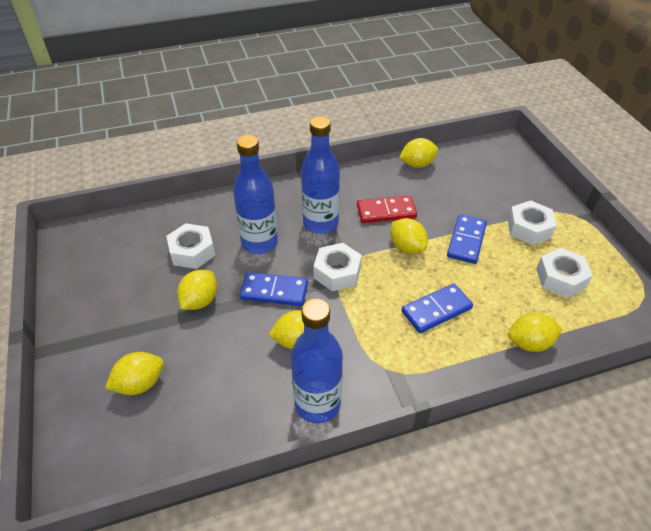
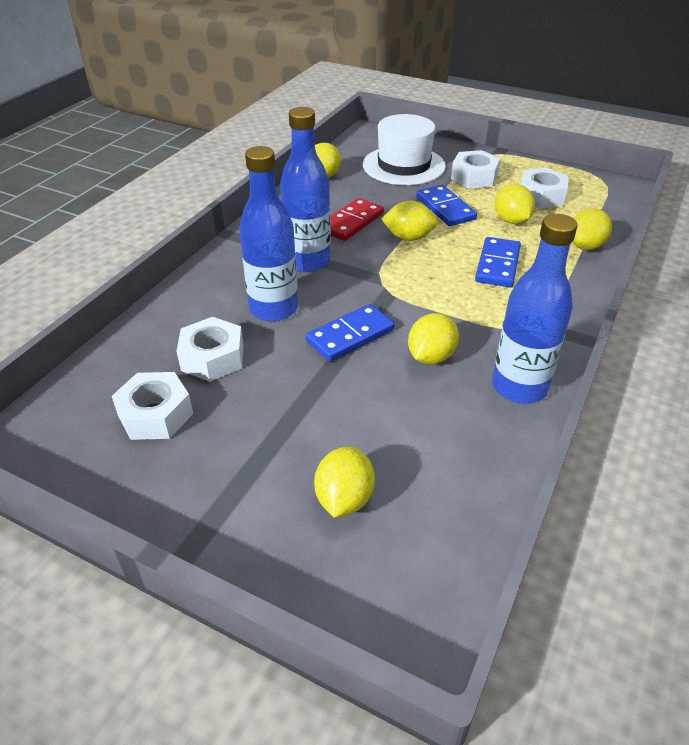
camera: 45 degrees left, 5 degrees down
yellow lemon [177,270,217,310] -> yellow lemon moved to [495,184,535,224]
white nut [313,243,362,291] -> white nut moved to [112,372,193,440]
none -> white hat [363,114,446,185]

